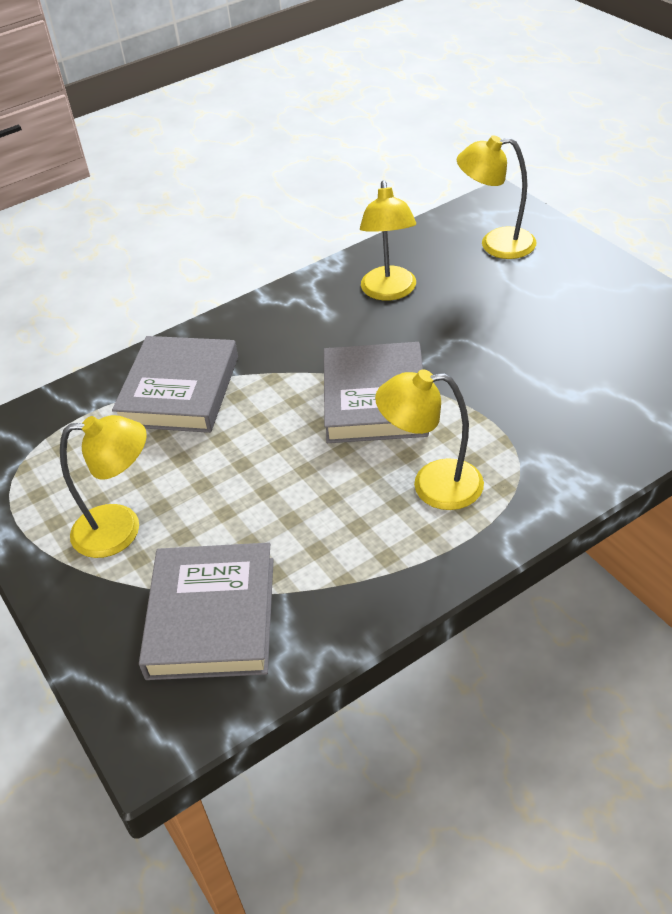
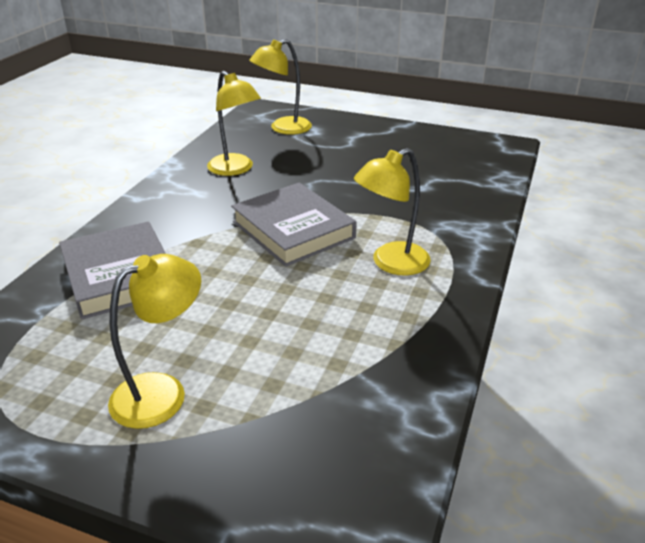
camera: 40 degrees left, 10 degrees down
grey book [139,543,274,680] -> none

